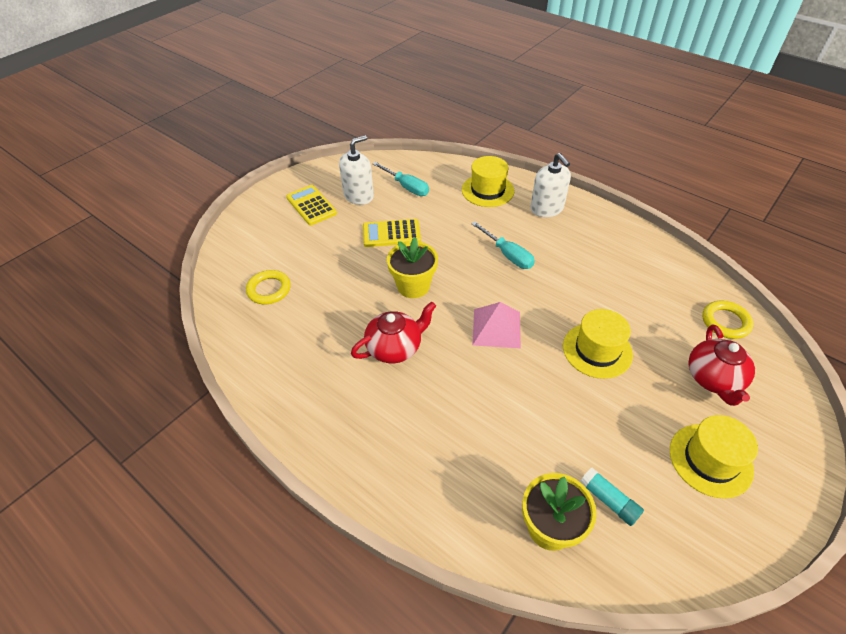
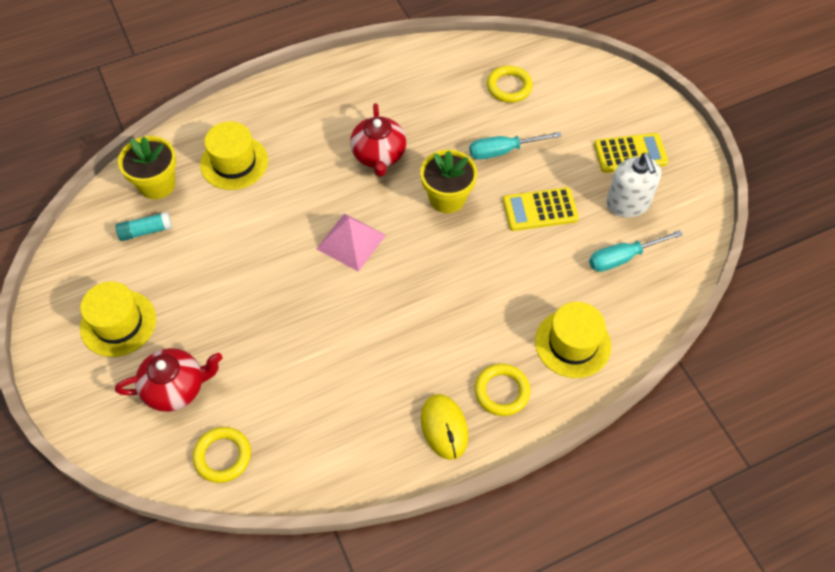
camera: 115 degrees right, 10 degrees up
yellow calculator [363,219,421,247] -> yellow calculator turned 120 degrees counterclockwise [503,187,579,231]
turquoise screwdriver [471,222,535,269] -> turquoise screwdriver moved to [469,132,562,160]
white soap dispenser [530,153,571,217] -> yellow ring [474,364,531,416]
yellow hat [563,309,633,379] -> yellow hat moved to [200,121,268,190]
red teapot [688,324,755,406] -> red teapot turned 135 degrees clockwise [115,348,223,412]
none -> yellow mouse [421,394,469,460]

